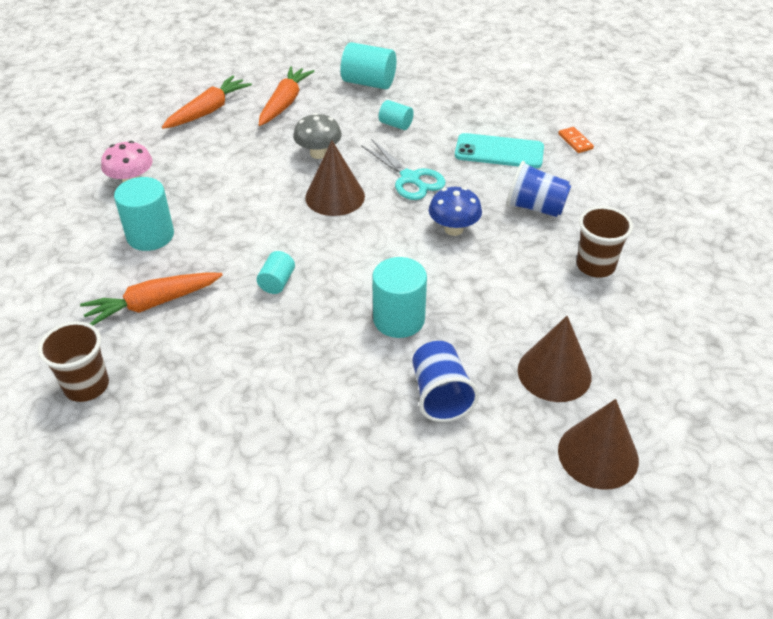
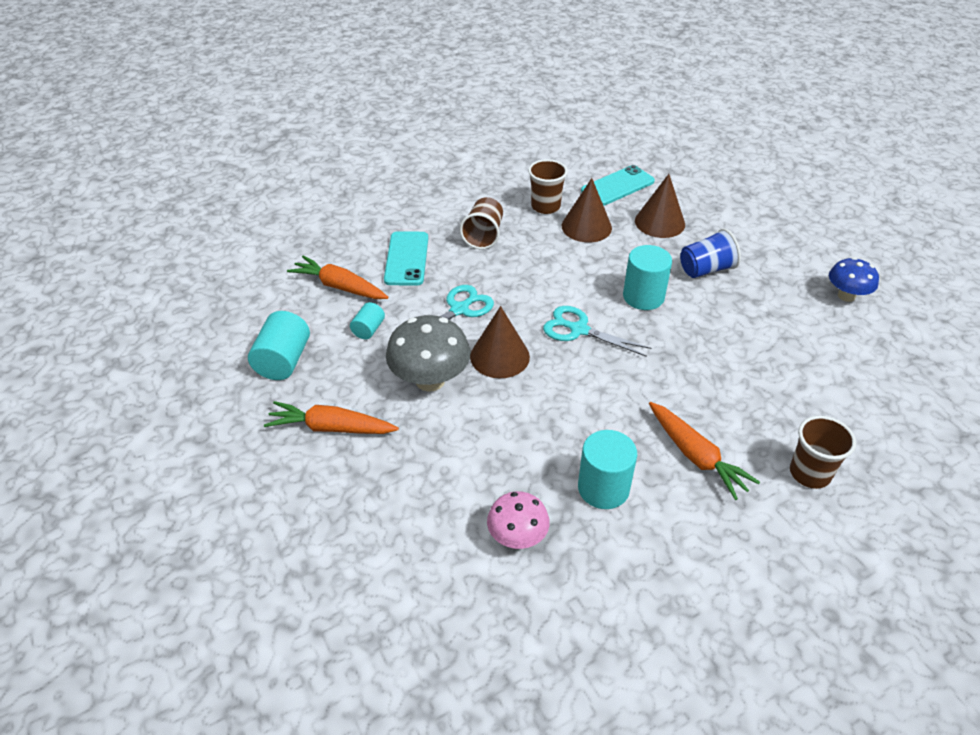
camera: 100 degrees left, 0 degrees up
orange carrot [162,75,252,129] -> orange carrot moved to [287,256,389,299]
turquoise cylinder [257,251,295,294] -> none
grey mushroom [293,113,342,159] -> grey mushroom [386,315,470,392], size x1.58
blue mushroom [429,187,482,236] -> blue mushroom moved to [829,257,879,302]
blue cup [507,161,571,217] -> brown cup [460,197,503,250]
orange domino [558,127,594,153] -> none
brown cone [558,399,639,490] -> brown cone moved to [562,178,612,242]
none -> turquoise scissors [543,306,651,357]
none -> turquoise phone [581,165,655,206]

